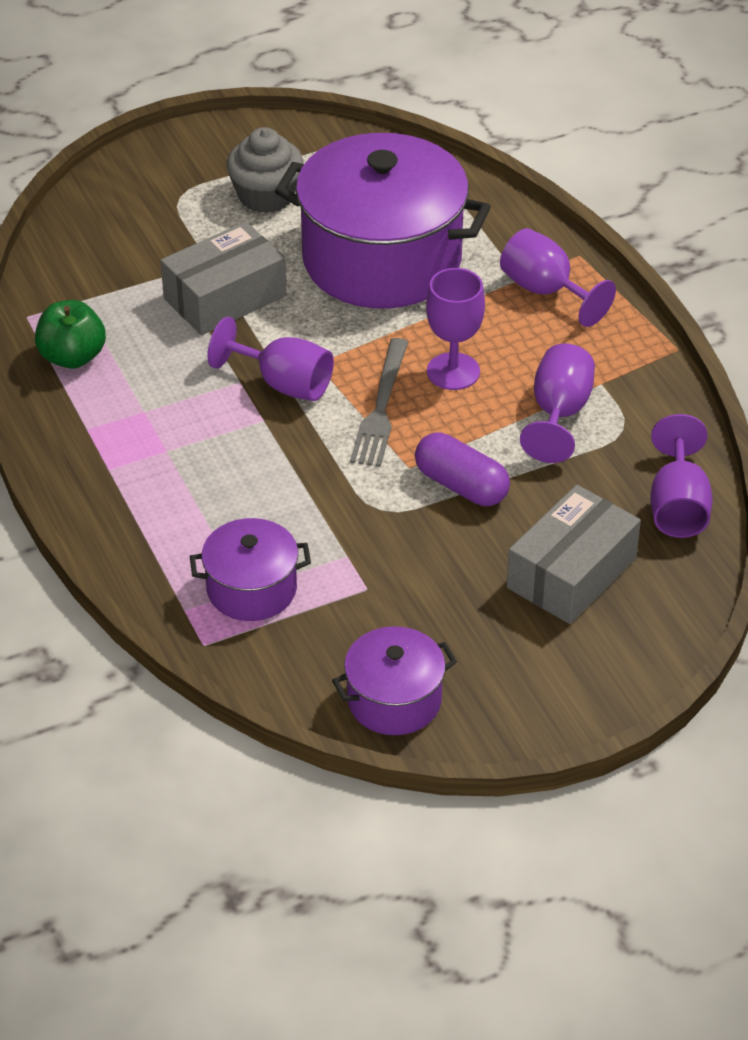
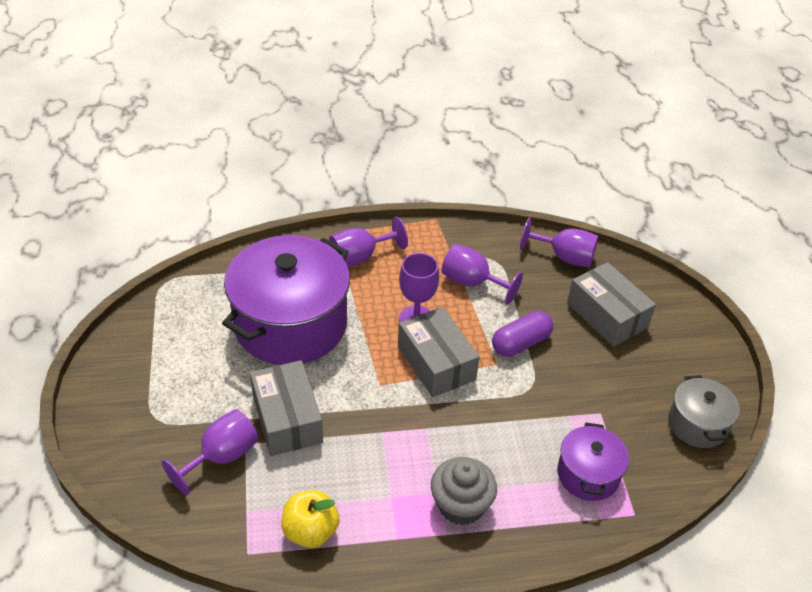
camera: 75 degrees left, 0 degrees up
green apple [35,300,106,369] -> yellow apple [281,490,340,548]
purple goblet [207,317,334,401] -> purple goblet moved to [162,409,259,495]
grey cupcake [227,127,304,213] -> grey cupcake moved to [431,457,497,525]
purple pot [332,626,457,735] -> grey pot [668,375,740,448]
grey fork [350,338,408,467] -> grey box [398,307,480,397]

